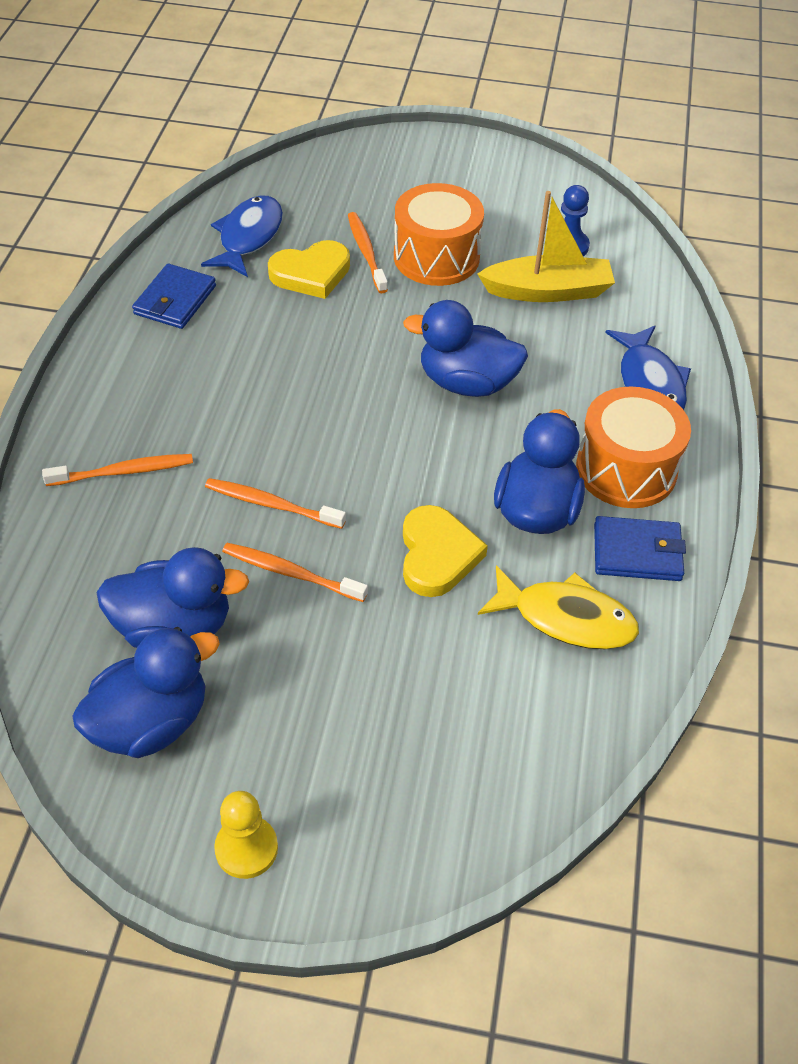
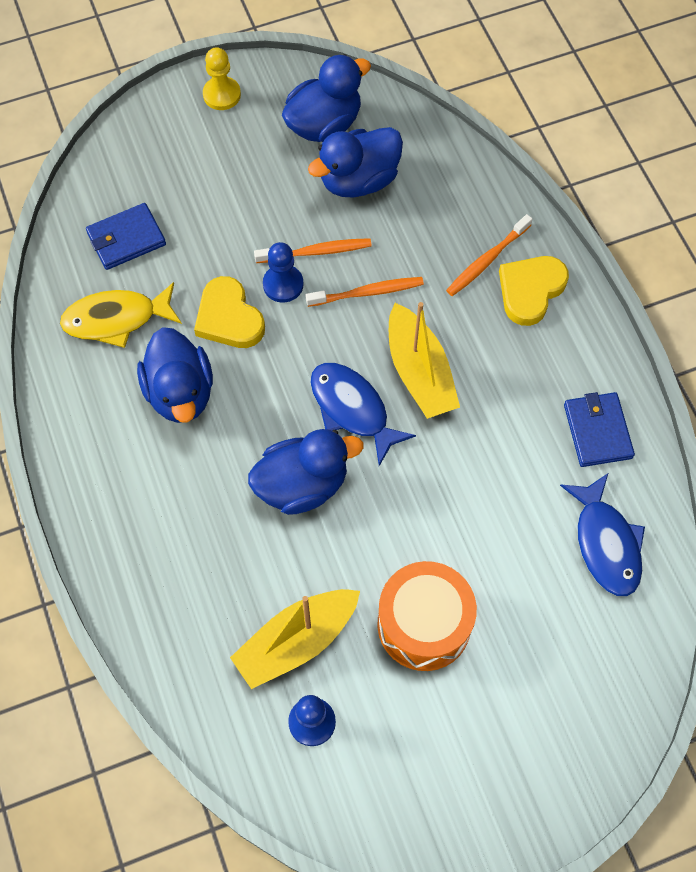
camera: 150 degrees right, 15 degrees up
blue duck [72,627,220,758] -> blue duck turned 150 degrees counterclockwise [282,54,371,142]
yellow heart [268,240,350,299] -> yellow heart moved to [499,256,569,326]
orange toothbrush [348,212,388,293] -> none
orange drum [576,386,691,508] -> none
blue wallet [594,516,686,581] -> blue wallet moved to [86,203,166,270]
blue fish [605,326,691,410] -> blue fish moved to [310,363,416,466]
none -> blue pawn [263,242,304,303]
none -> yellow boat [389,302,460,419]

